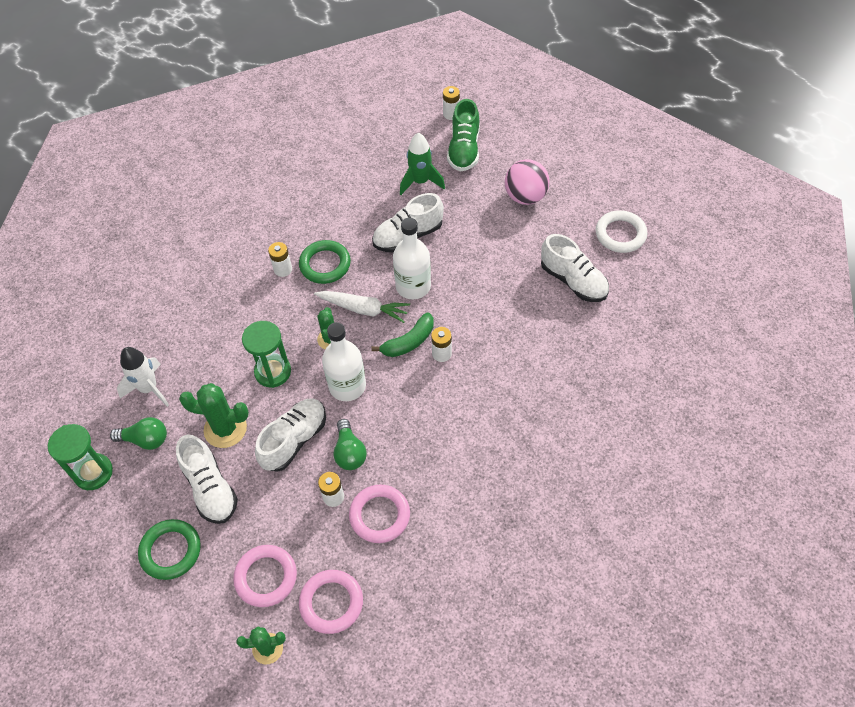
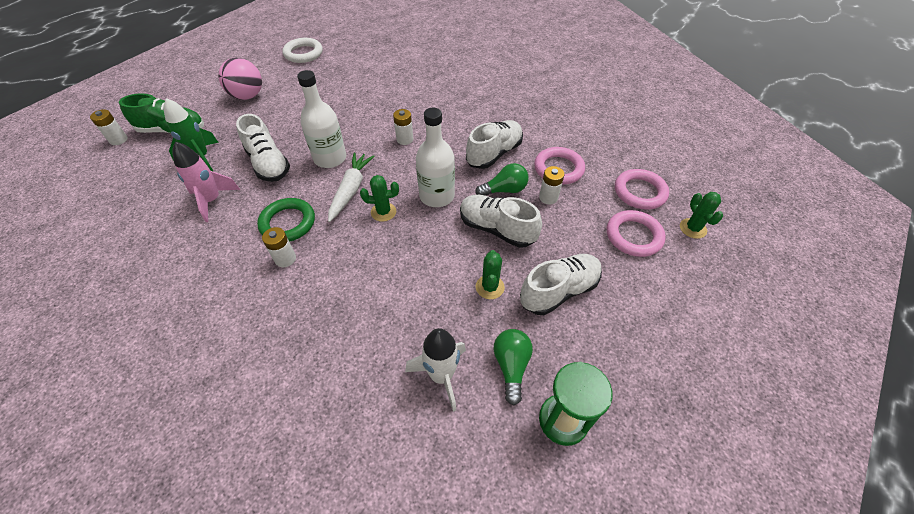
camera: 95 degrees left, 5 degrees down
green ring [138,519,201,580] -> none
green cactus [179,383,249,448] -> green cactus [476,250,505,299], size x0.63
green hourglass [242,321,291,388] -> none
green banana [371,312,434,357] -> none
white shoe [541,234,609,302] -> white shoe moved to [466,120,523,169]
none -> pink rocket [173,142,240,222]

